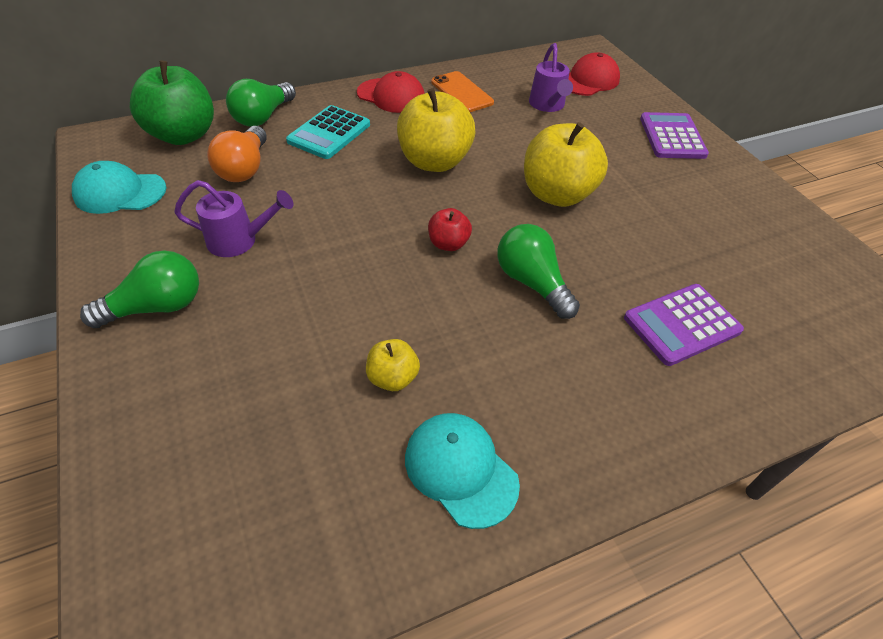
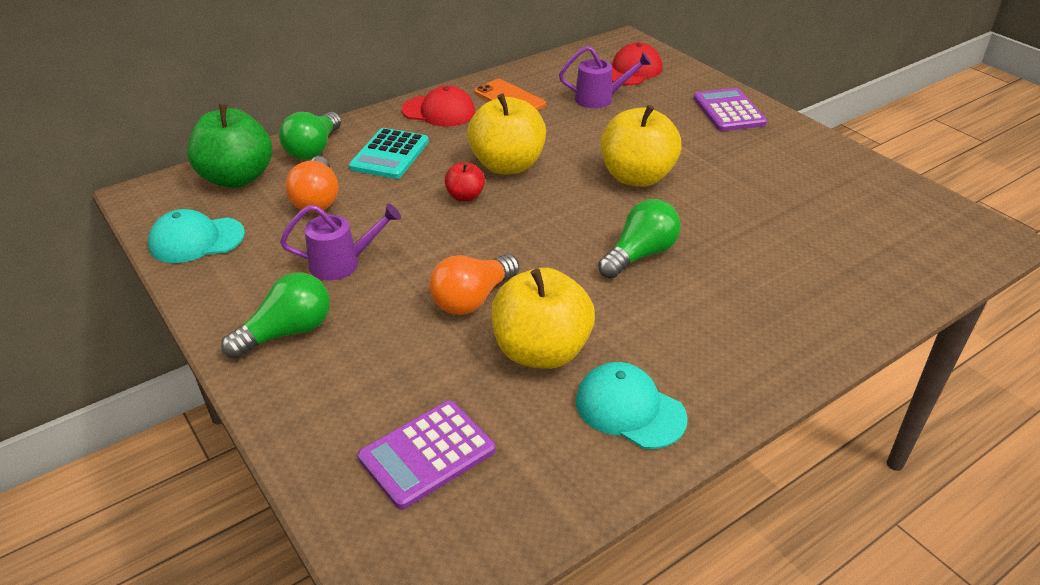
camera: 10 degrees left, 10 degrees down
yellow apple [366,339,420,391] -> yellow apple [491,267,595,369], size x2.02
red apple [428,208,472,251] -> red apple moved to [444,162,485,202]
green light bulb [497,224,580,319] -> green light bulb turned 90 degrees clockwise [598,199,681,278]
purple watering can [529,43,573,112] -> purple watering can turned 75 degrees counterclockwise [559,46,652,108]
purple calculator [624,284,744,366] -> purple calculator moved to [358,400,495,509]
none -> orange light bulb [429,254,519,315]

